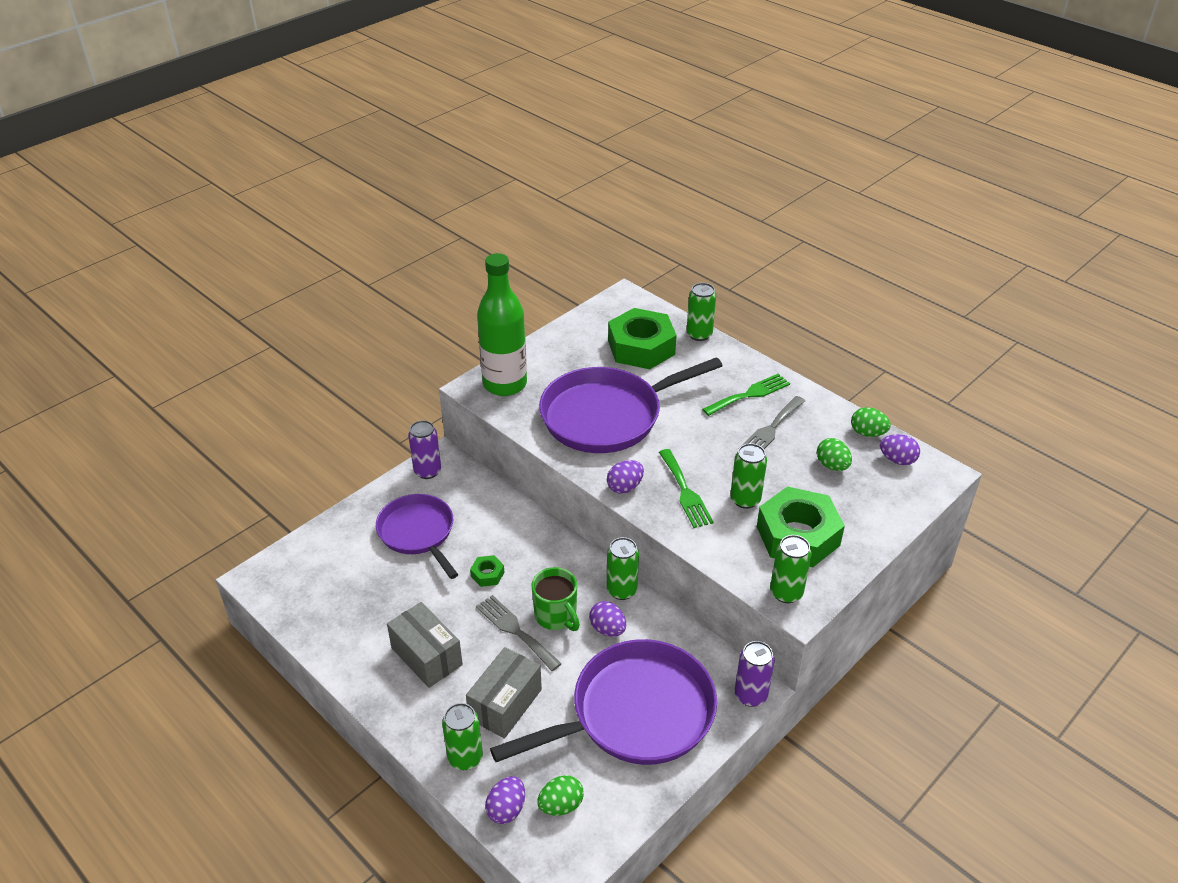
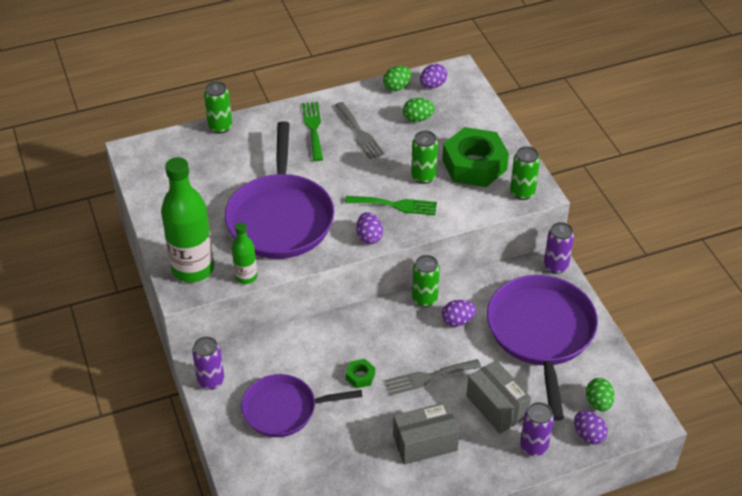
camera: 65 degrees left, 5 degrees up
green can [442,703,483,770] -> purple can [520,402,554,456]
green mug [532,567,580,631] -> none
green nut [608,308,677,369] -> none
none -> green bottle [232,222,257,284]

